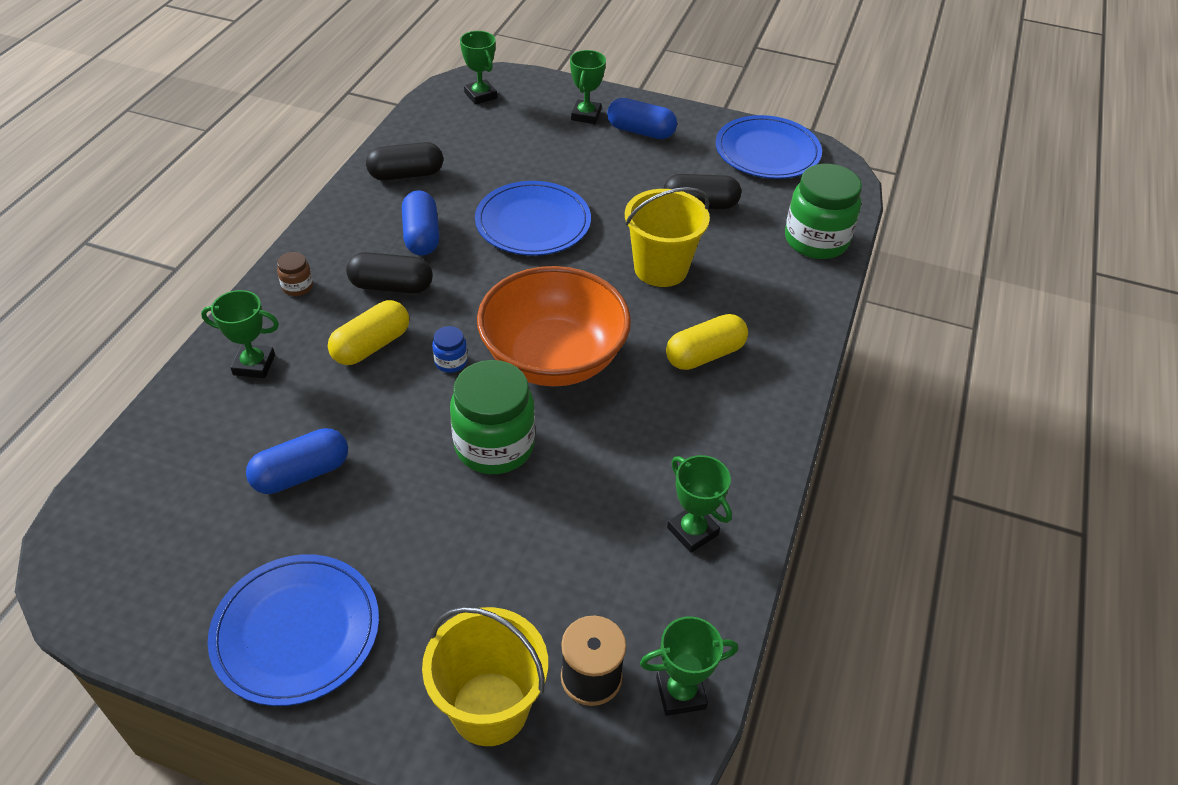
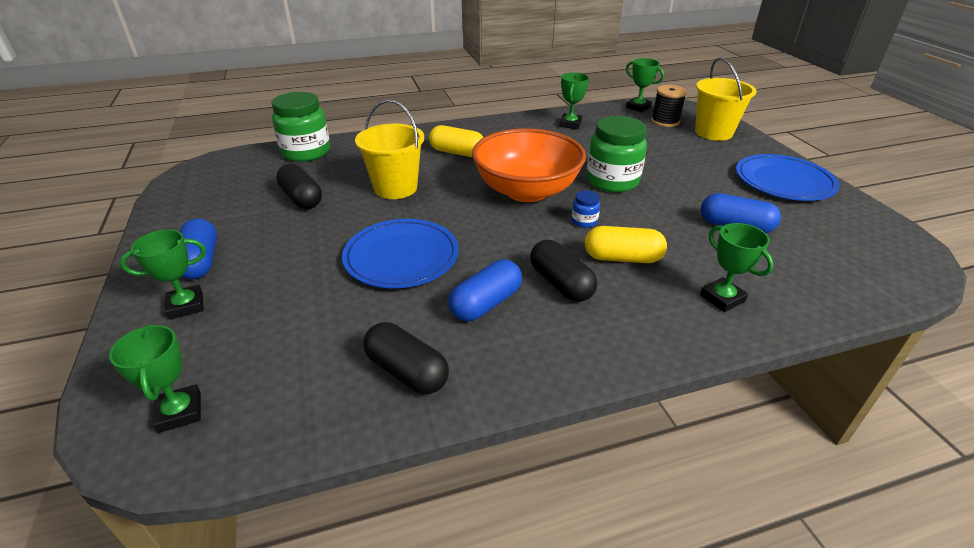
camera: 125 degrees left, 10 degrees down
brown jar [277,252,313,296] -> none
green trophy [460,31,497,105] -> green trophy turned 45 degrees counterclockwise [109,325,201,433]
blue plate [716,115,822,179] -> none

